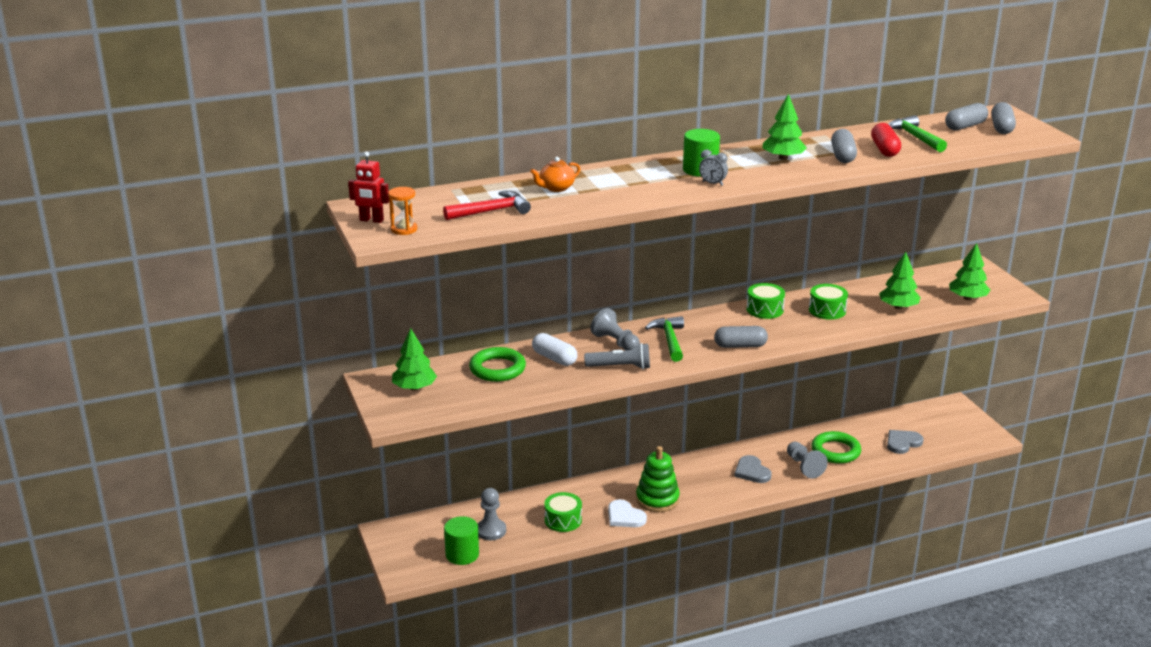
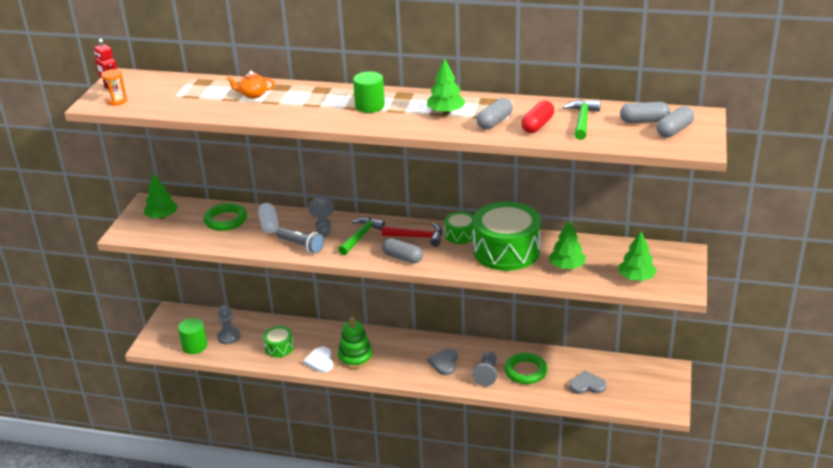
camera: 35 degrees right, 5 degrees up
red hammer [443,191,531,220] -> red hammer moved to [382,223,442,247]
grey clock [699,149,728,186] -> none
green drum [809,284,848,320] -> green drum [473,202,541,271], size x2.05

